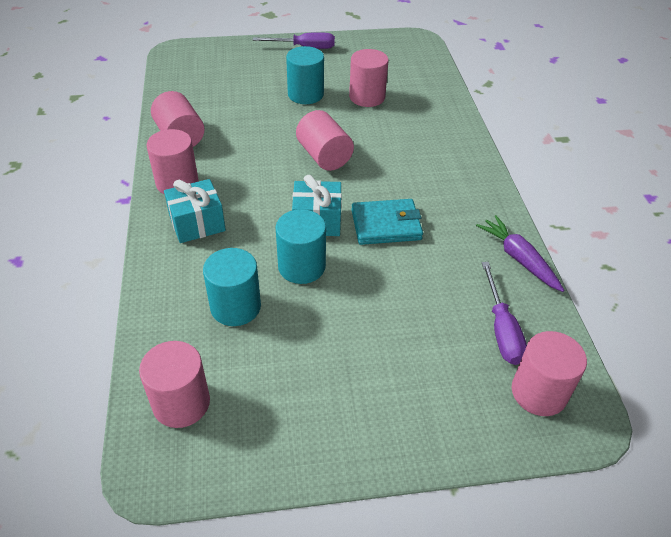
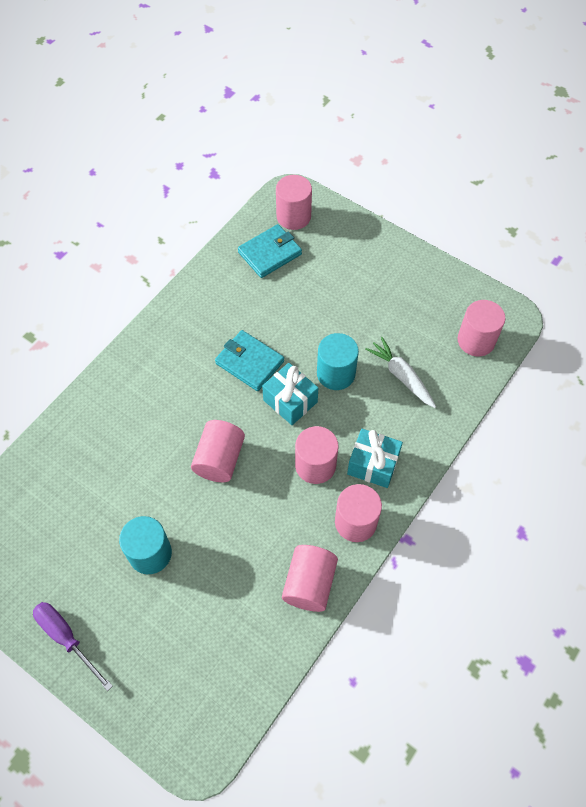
camera: 135 degrees left, 15 degrees up
turquoise cylinder [203,248,261,326] -> white carrot [365,337,436,408]
pink cylinder [349,49,389,107] -> pink cylinder moved to [295,426,339,484]
purple carrot [476,215,564,292] -> none
purple screwdriver [482,262,527,365] -> turquoise wallet [238,224,302,278]

